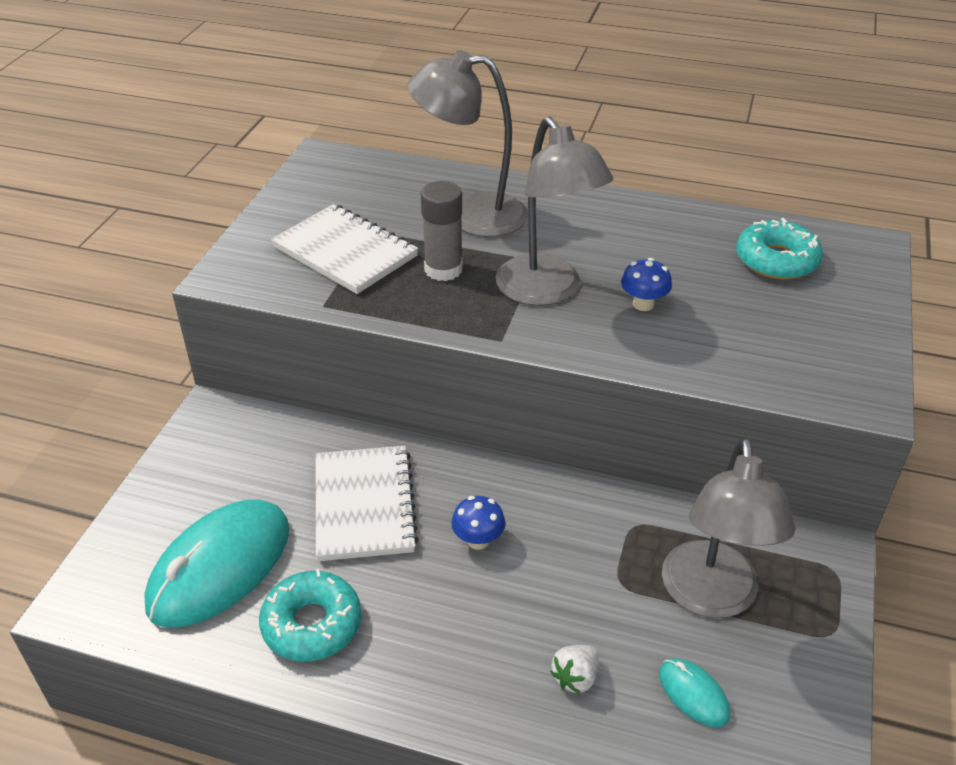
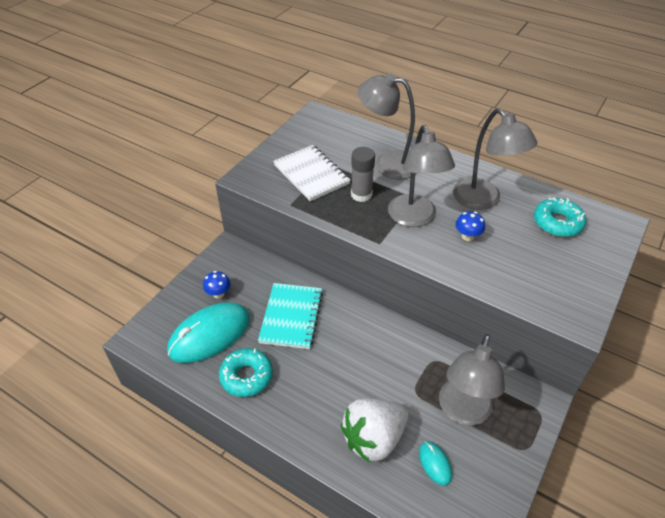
camera: 15 degrees right, 5 degrees up
white notebook [316,445,419,561] -> turquoise notebook [258,283,323,349]
blue mushroom [451,496,505,550] -> blue mushroom moved to [203,271,230,298]
white strawberry [550,645,599,694] -> white strawberry [341,398,408,463], size x2.34
none -> grey lamp [453,108,537,210]

